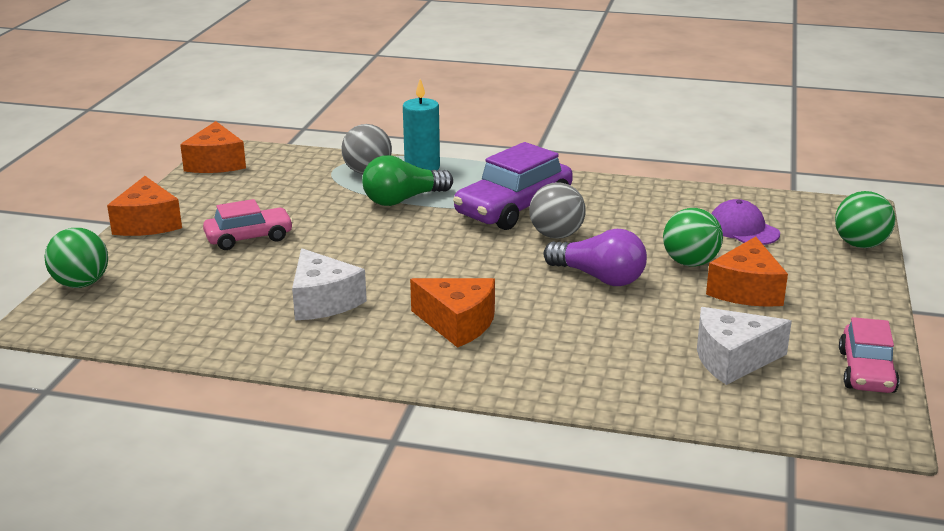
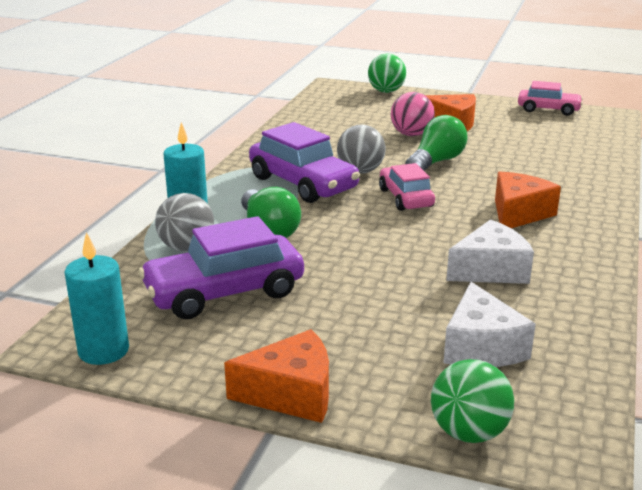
camera: 85 degrees left, 0 degrees up
orange cheese [180,121,246,173] -> turquoise candle [65,232,129,365]
pink car [203,199,293,250] -> pink car moved to [379,163,435,211]
purple light bulb [543,229,647,286] -> green light bulb [405,115,468,171]
green ball [663,208,723,267] -> pink ball [391,92,435,136]
white cheese [697,307,792,385] -> white cheese moved to [443,282,536,367]
purple cap [711,199,780,245] -> none
none -> purple car [139,216,304,319]

